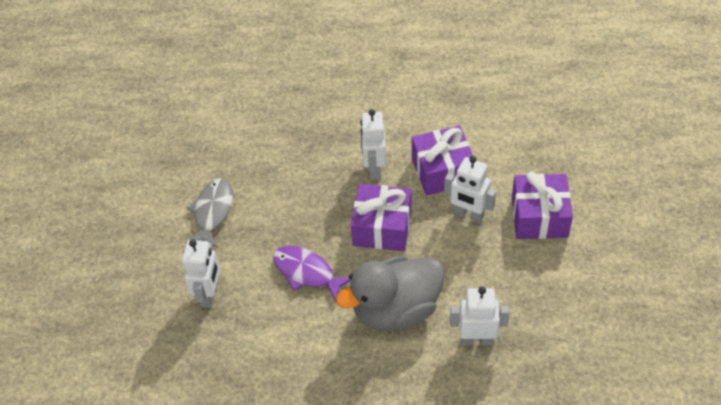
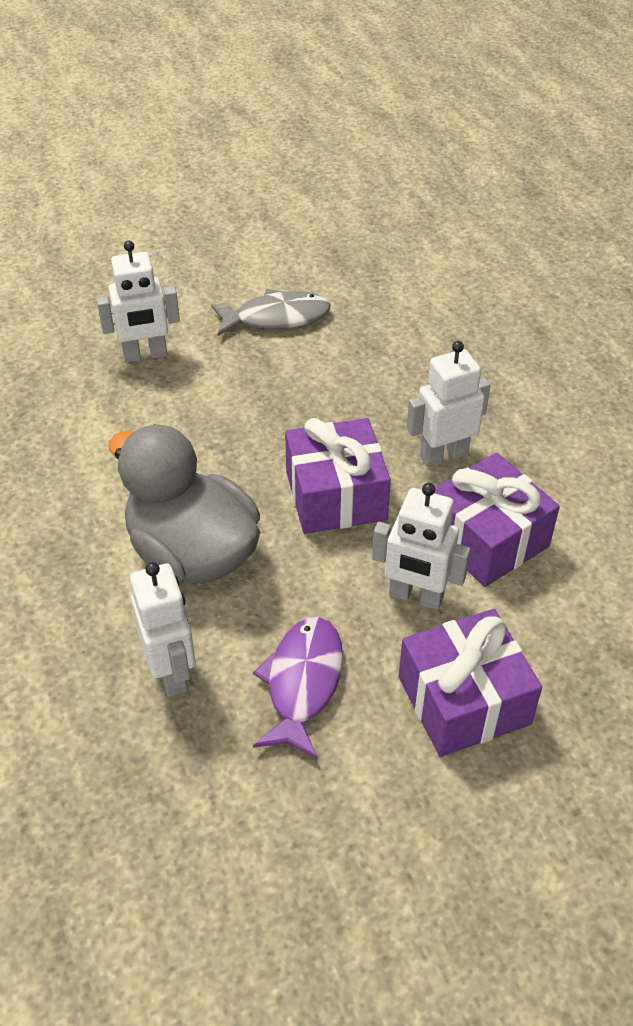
camera: 65 degrees right, 5 degrees down
purple fish [273,246,351,302] -> purple fish moved to [253,617,343,759]
white robot [444,156,496,223] -> white robot turned 75 degrees counterclockwise [372,483,471,610]

